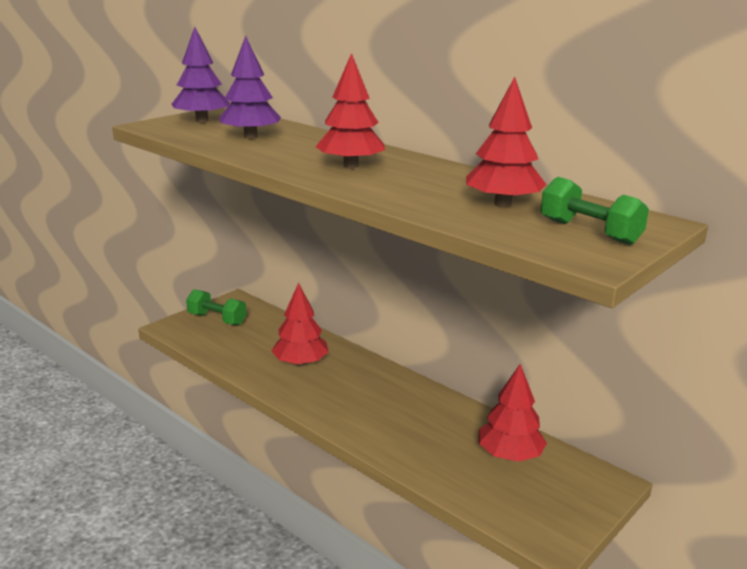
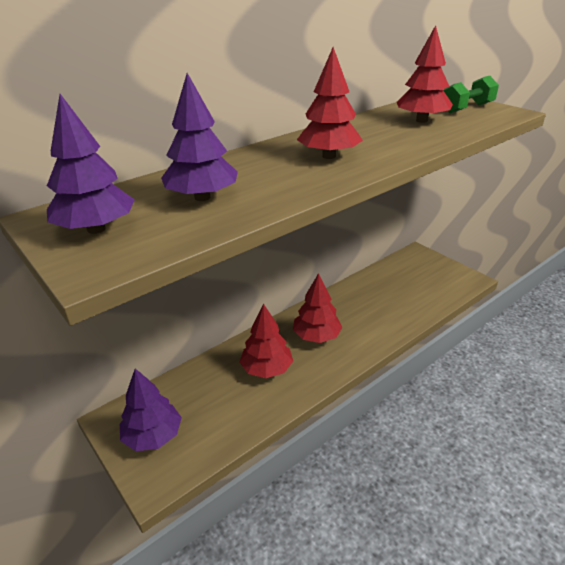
camera: 80 degrees left, 10 degrees up
green dumbbell [186,289,247,326] -> purple tree [120,368,182,451]
red tree [478,364,547,462] -> red tree moved to [293,273,342,343]

